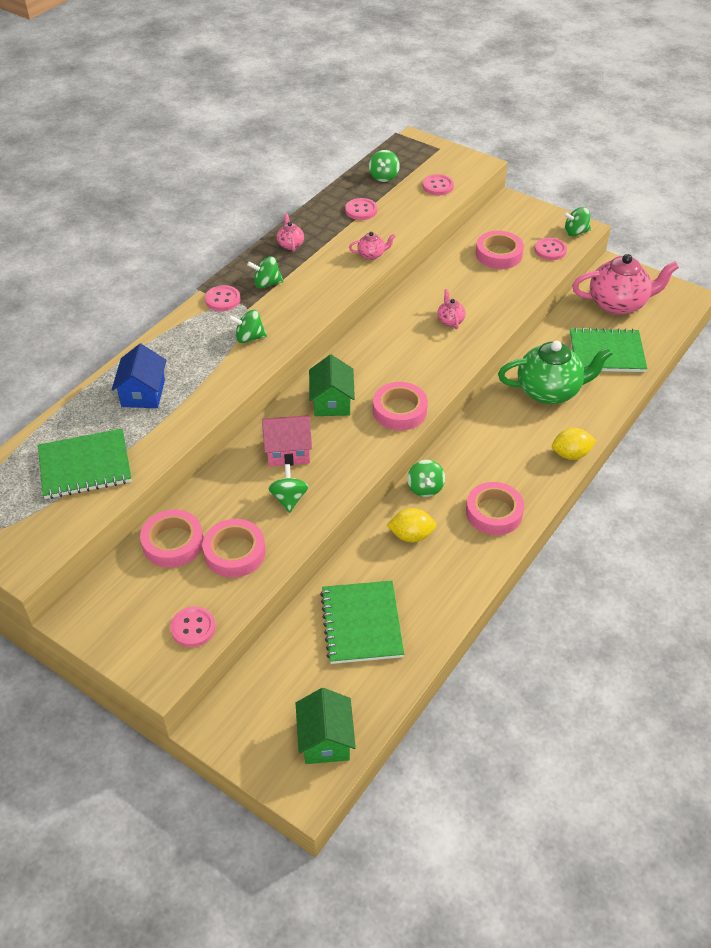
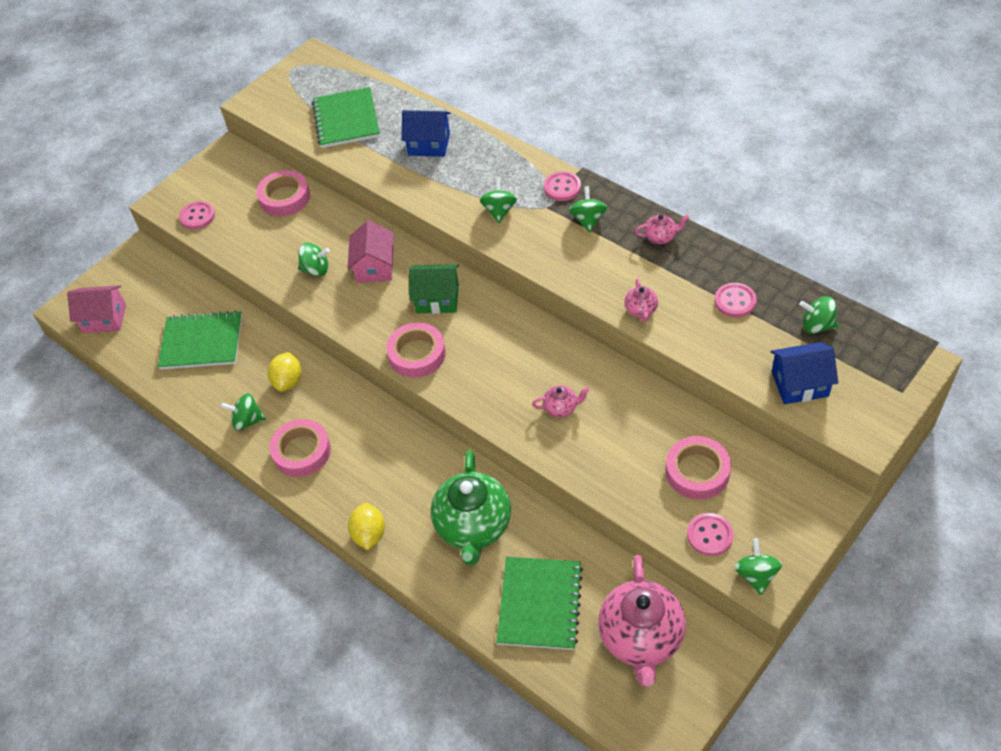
camera: 100 degrees right, 5 degrees up
pink tape [202,519,266,578] -> none
green house [296,688,356,764] -> pink house [67,285,126,333]
green spinning top [407,460,445,497] -> green spinning top moved to [220,393,266,431]
pink button [423,174,454,195] -> blue house [771,342,838,404]

